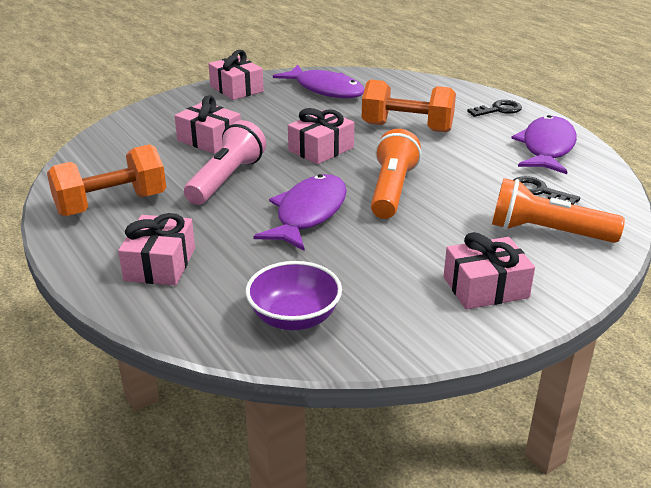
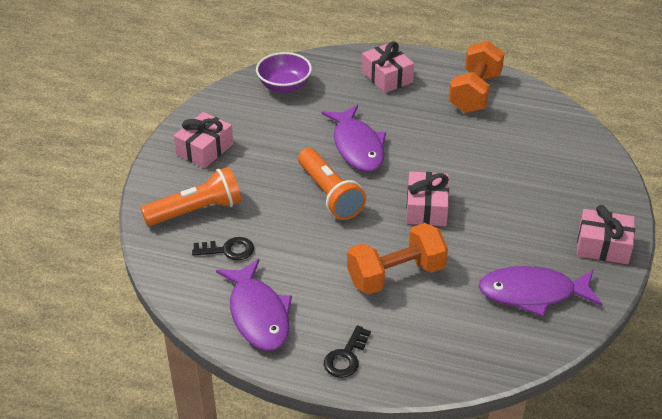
camera: 140 degrees right, 10 degrees up
pink gift [175,95,241,154] -> none
pink flashlight [184,120,266,205] -> none

